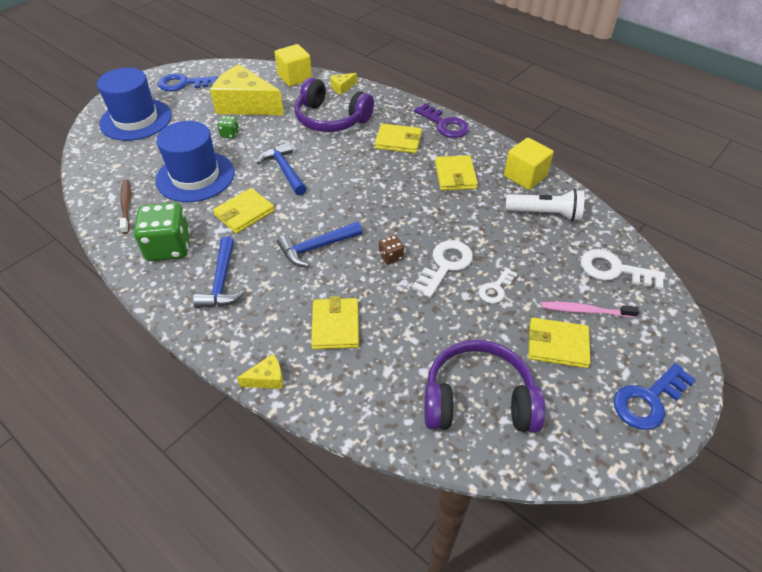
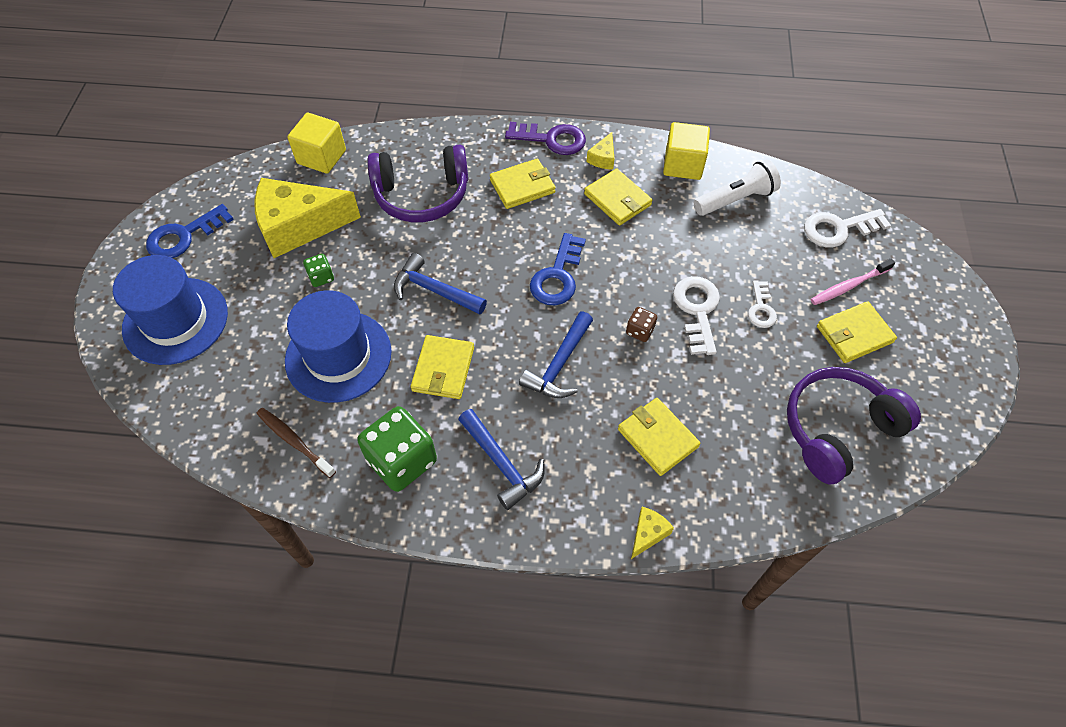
camera: 35 degrees left, 10 degrees up
yellow cheese [330,73,357,95] -> yellow cheese moved to [587,132,614,170]
blue key [613,363,696,430] -> blue key moved to [530,233,586,305]

